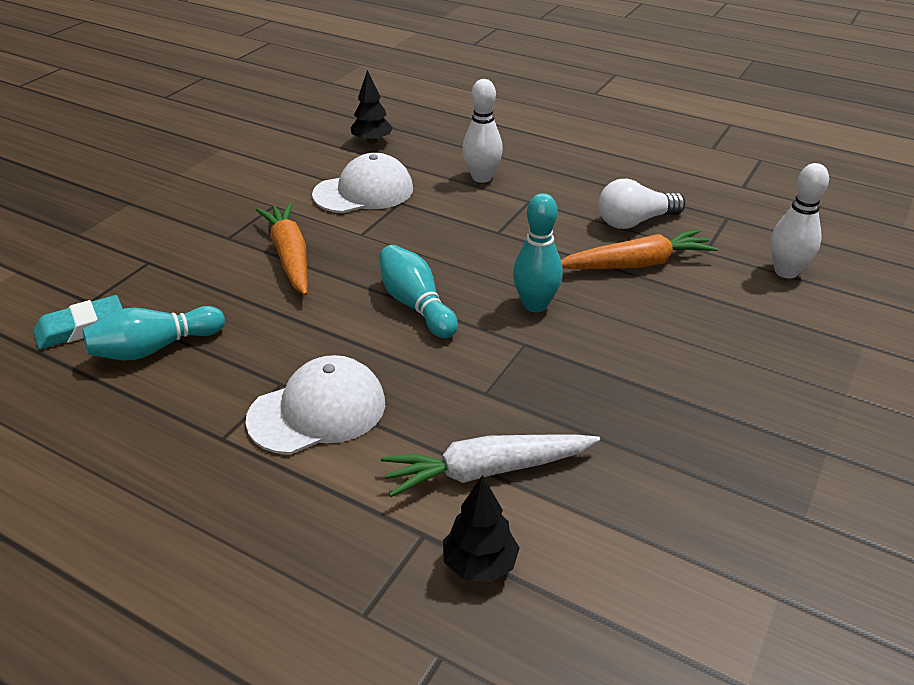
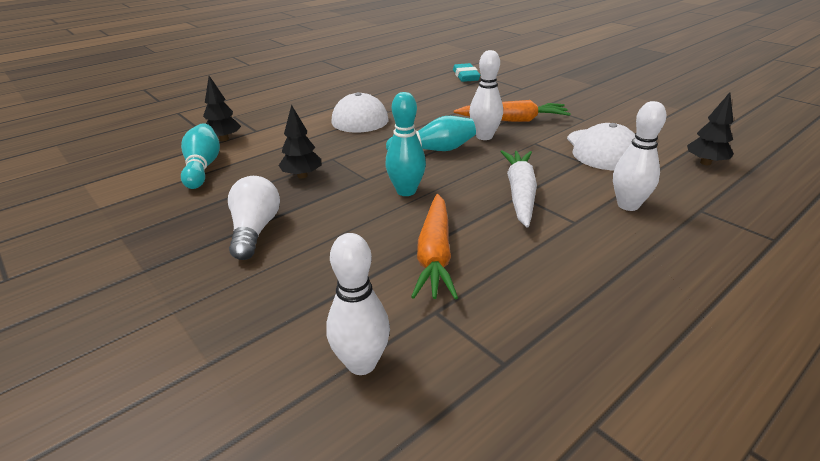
camera: 110 degrees right, 5 degrees down
turquoise bowling pin [83,306,225,360] -> turquoise bowling pin moved to [181,123,220,189]
white carrot [381,435,600,497] -> white carrot moved to [500,150,537,228]
white light bulb [598,179,685,229] -> white light bulb moved to [228,176,280,260]
none -> black tree [278,105,321,178]
none -> white bowling pin [469,50,503,140]

